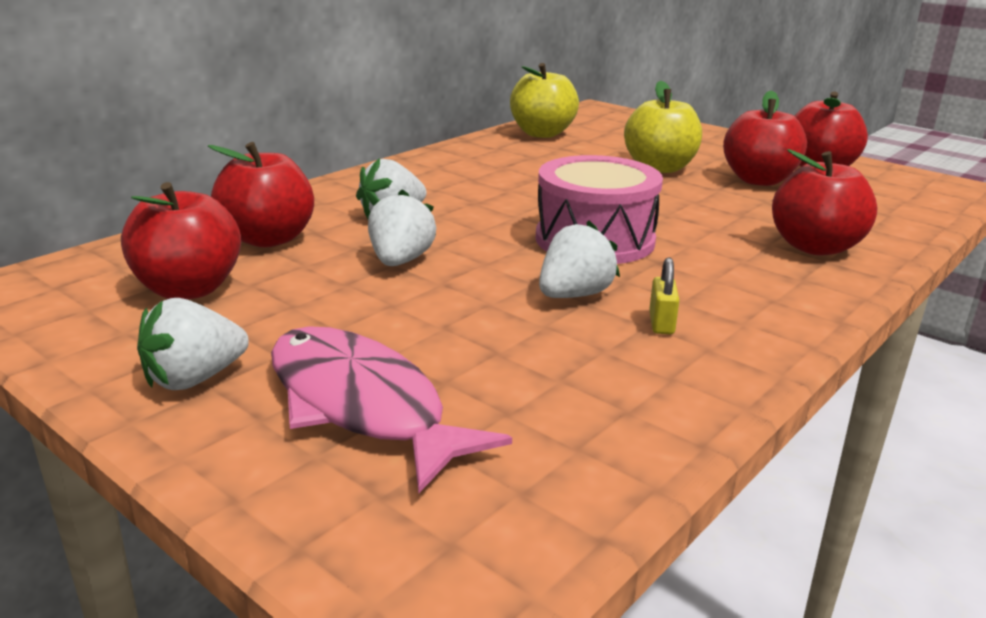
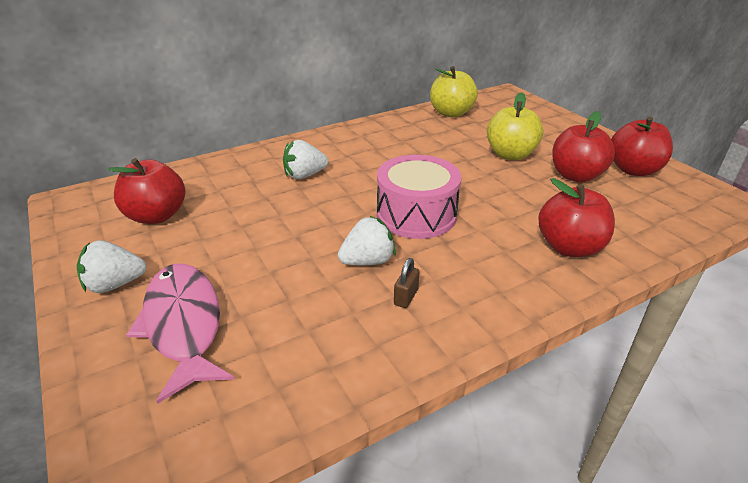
camera: 20 degrees right, 10 degrees up
red apple [208,142,314,247] -> none
white strawberry [368,189,436,266] -> none
yellow padlock [649,257,680,334] -> brown padlock [394,258,420,308]

